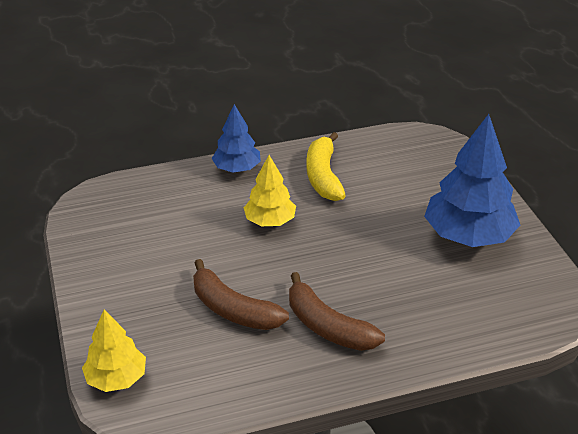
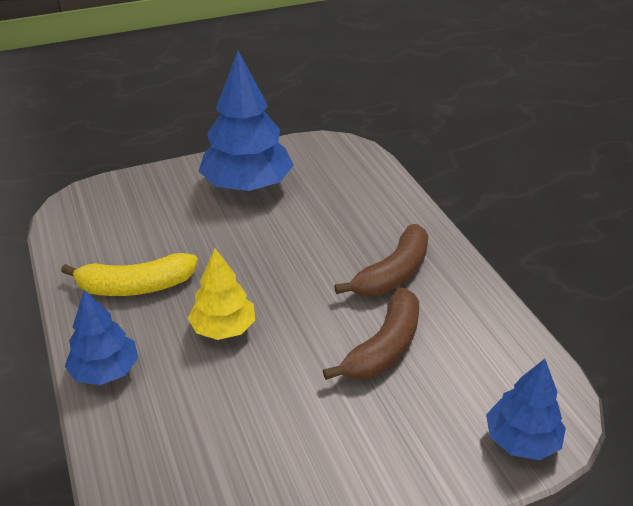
camera: 95 degrees left, 0 degrees up
yellow tree [82,309,146,392] -> blue tree [486,359,566,460]

